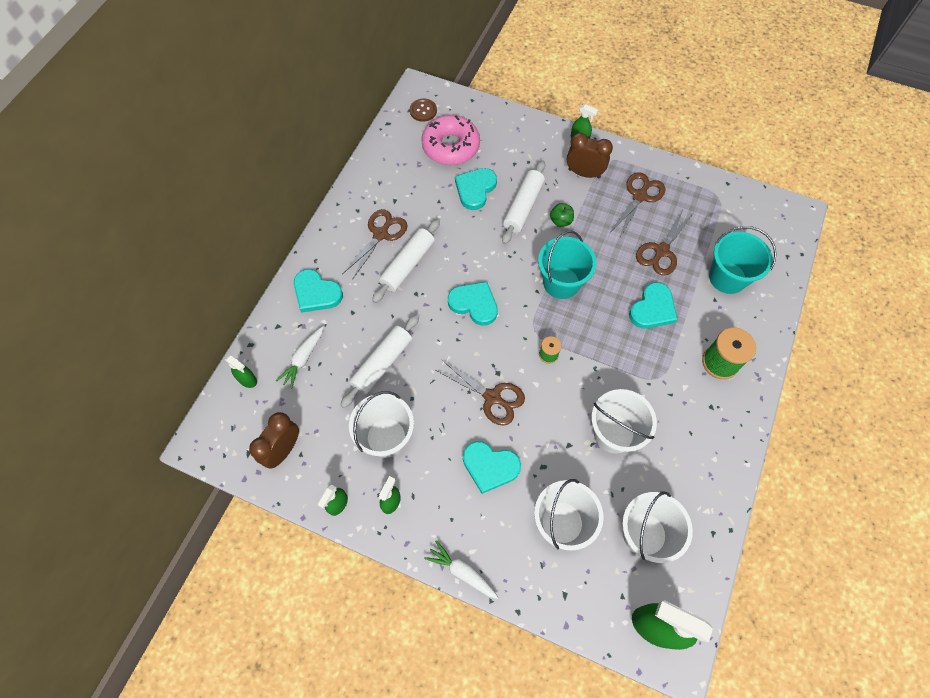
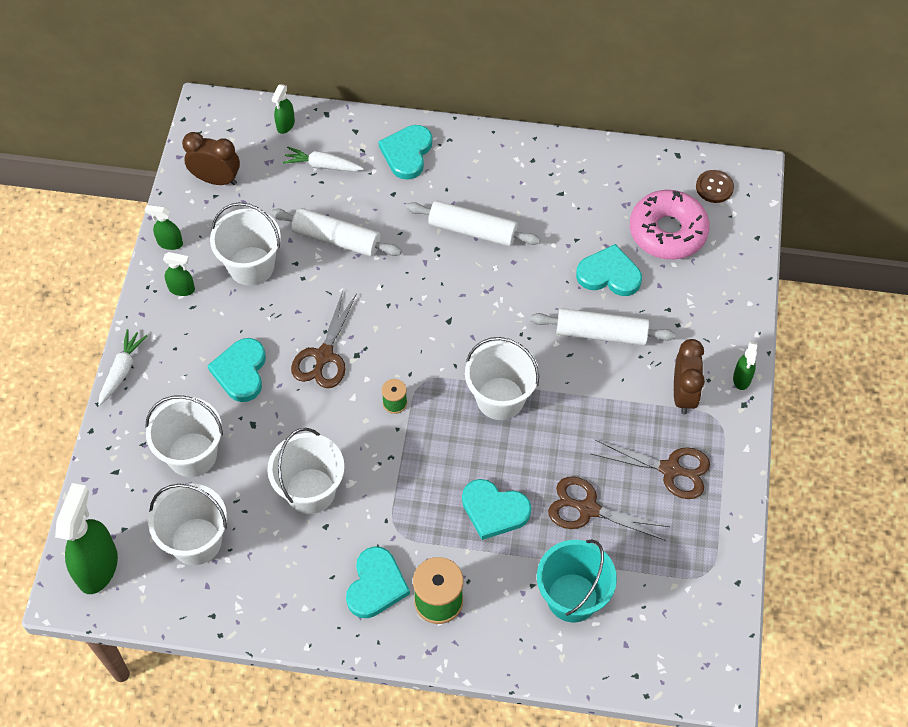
camera: 75 degrees right, 5 degrees down
brown scissors [342,209,408,280] -> none
turquoise heart [448,282,498,326] -> turquoise heart moved to [346,546,410,618]
turquoise bucket [538,231,597,299] -> white bucket [465,337,539,420]
green apple [550,203,574,227] -> none

